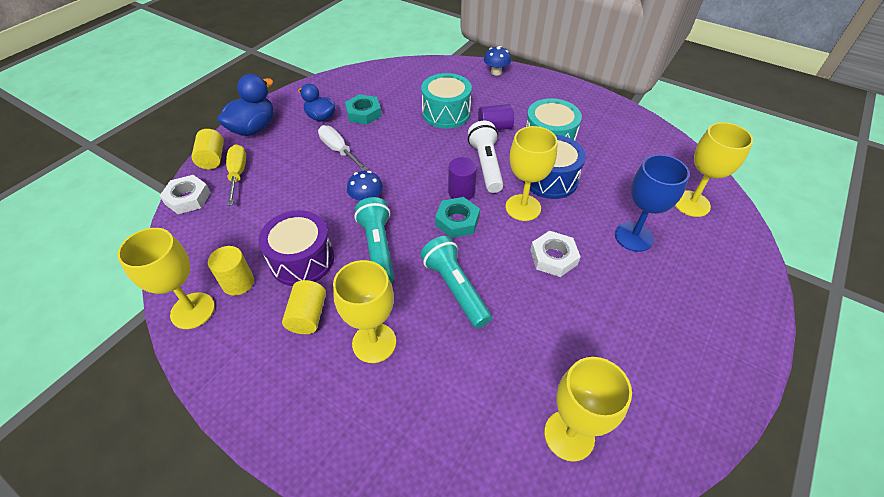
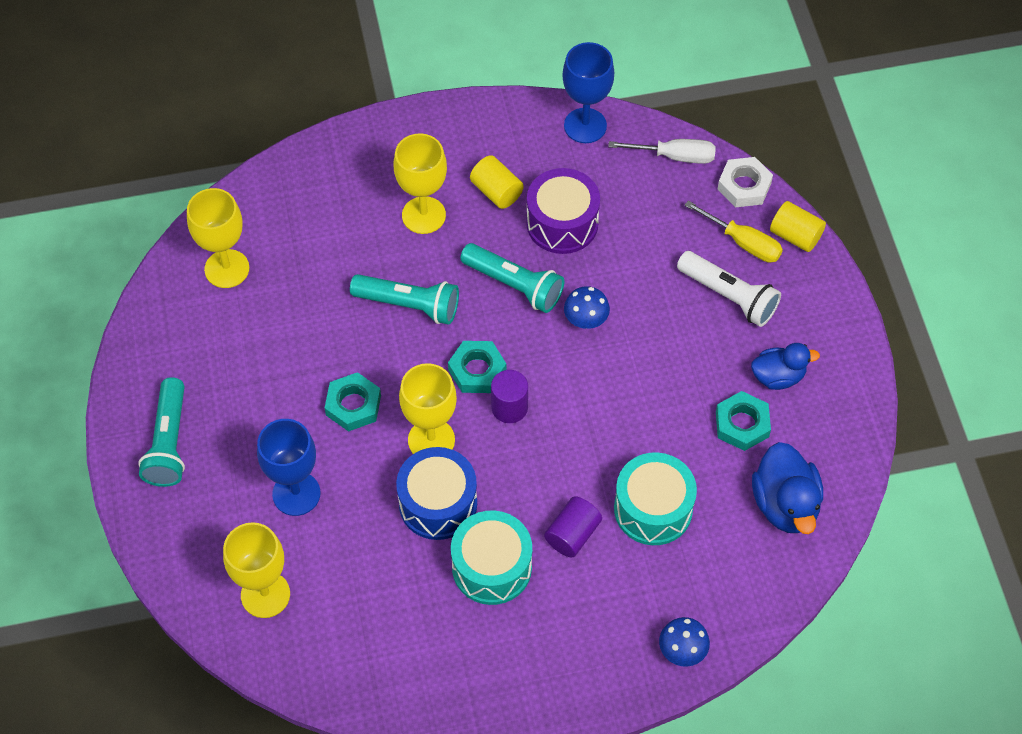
camera: 135 degrees right, 10 degrees up
yellow goblet [117,228,215,329] -> blue goblet [562,42,614,143]
yellow cylinder [208,246,254,296] -> none
blue duck [217,74,274,136] -> blue duck moved to [752,442,823,534]
white screwdriver [318,125,368,171] -> white screwdriver moved to [608,139,716,164]
white flashlight [468,121,504,193] -> white flashlight moved to [677,251,781,327]
white nut [530,231,581,277] -> turquoise nut [325,372,381,432]
none -> turquoise flashlight [138,377,185,487]

